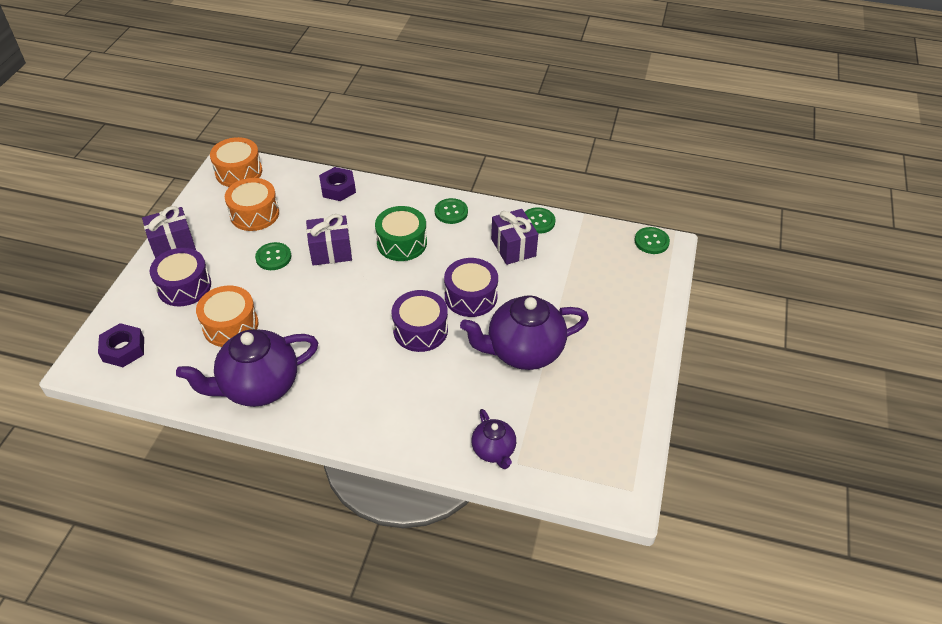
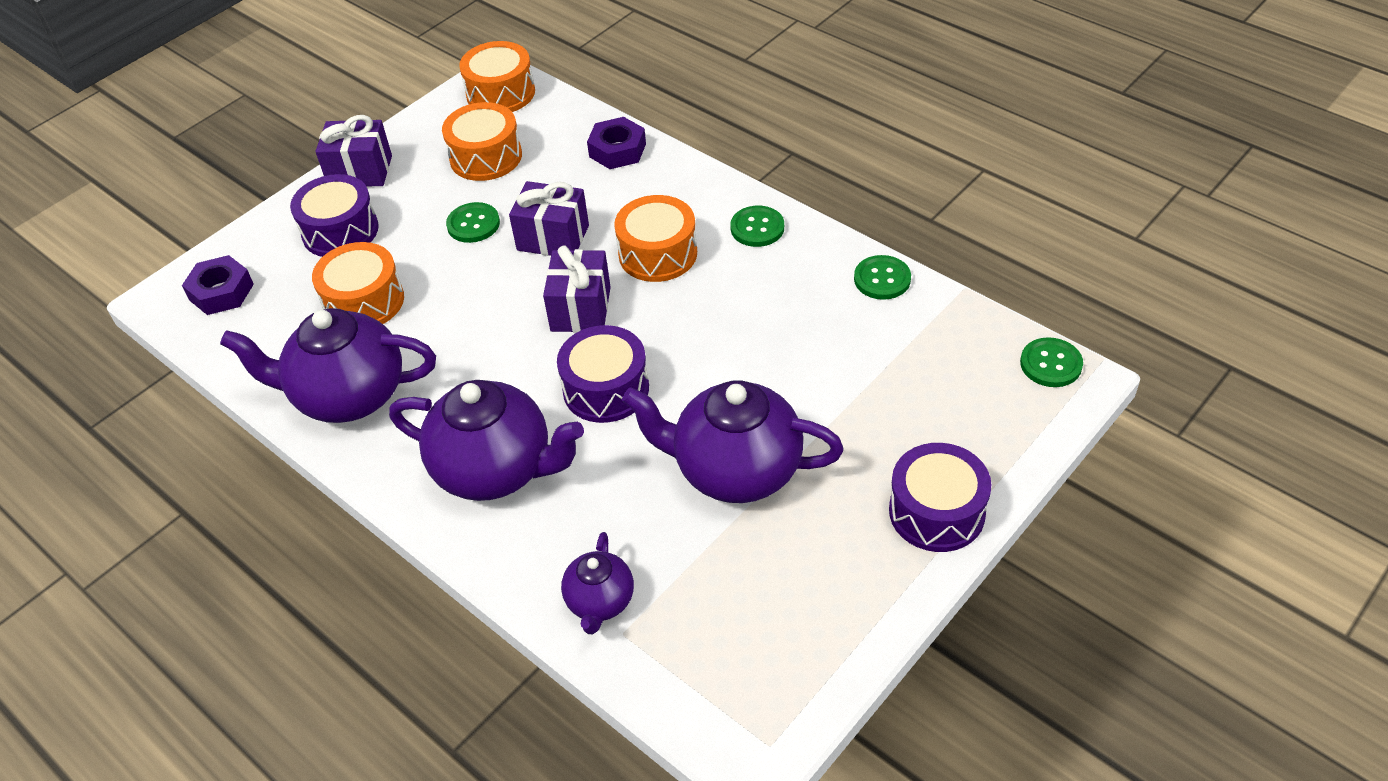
camera: 30 degrees right, 0 degrees up
green drum [375,206,427,261] -> orange drum [614,195,697,282]
purple drum [444,258,498,317] -> purple drum moved to [889,443,991,552]
purple gift [491,209,538,265] -> purple gift moved to [543,245,611,332]
none -> purple teapot [389,380,584,501]

